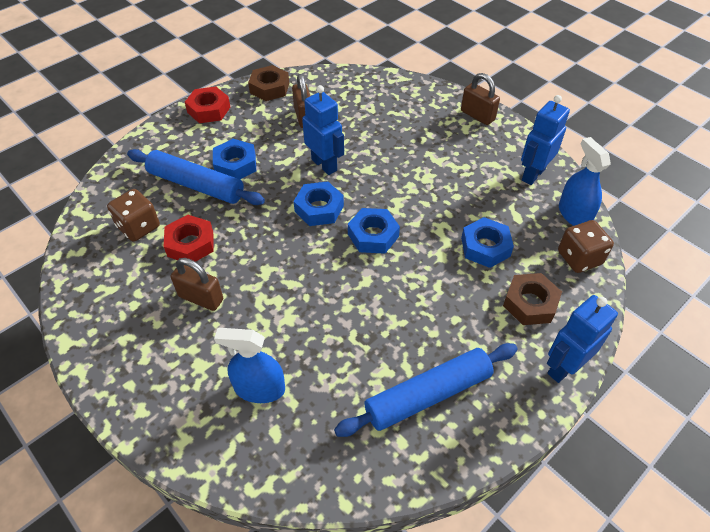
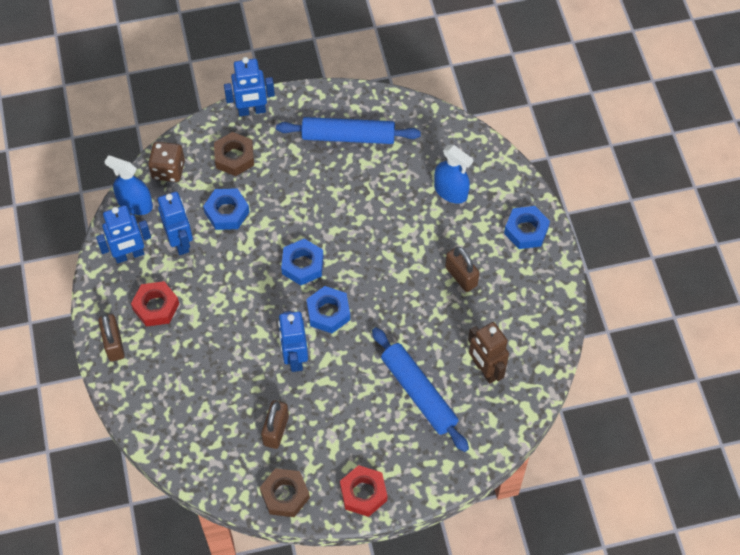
camera: 150 degrees left, 10 degrees up
brown dice [107,189,160,242] -> brown robot [468,322,509,384]
red nut [164,215,214,262] -> red nut moved to [131,281,179,327]
blue nut [213,139,256,179] -> blue nut moved to [504,206,550,249]
blue spray bottle [559,137,611,226] -> blue spray bottle turned 105 degrees clockwise [104,155,153,215]
none -> blue robot [158,192,193,255]

